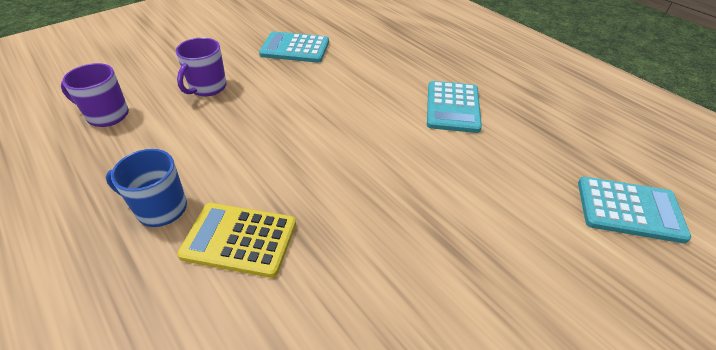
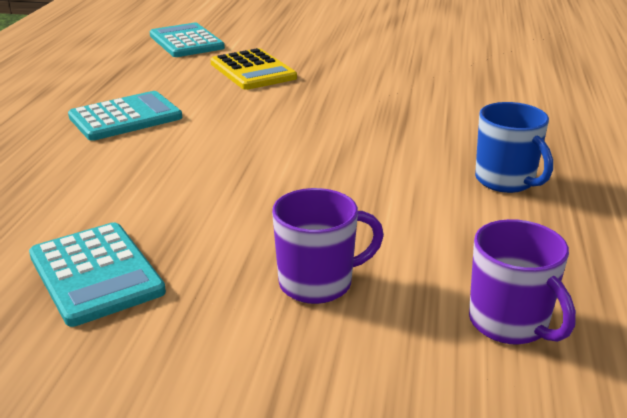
camera: 130 degrees left, 15 degrees down
yellow calculator [177,203,296,278] -> yellow calculator moved to [210,48,297,90]

